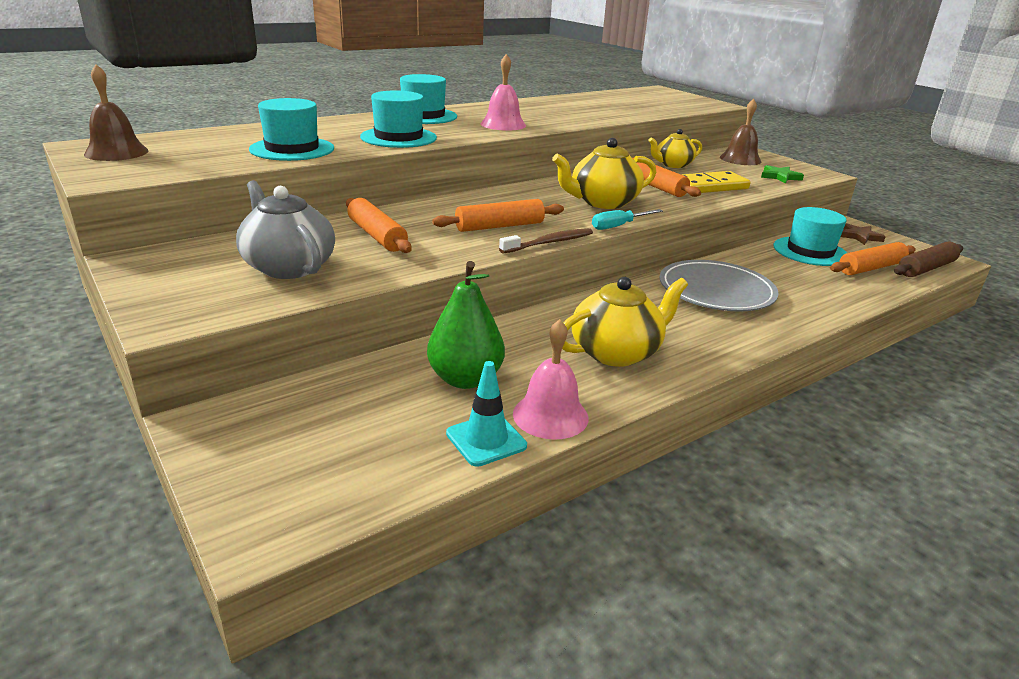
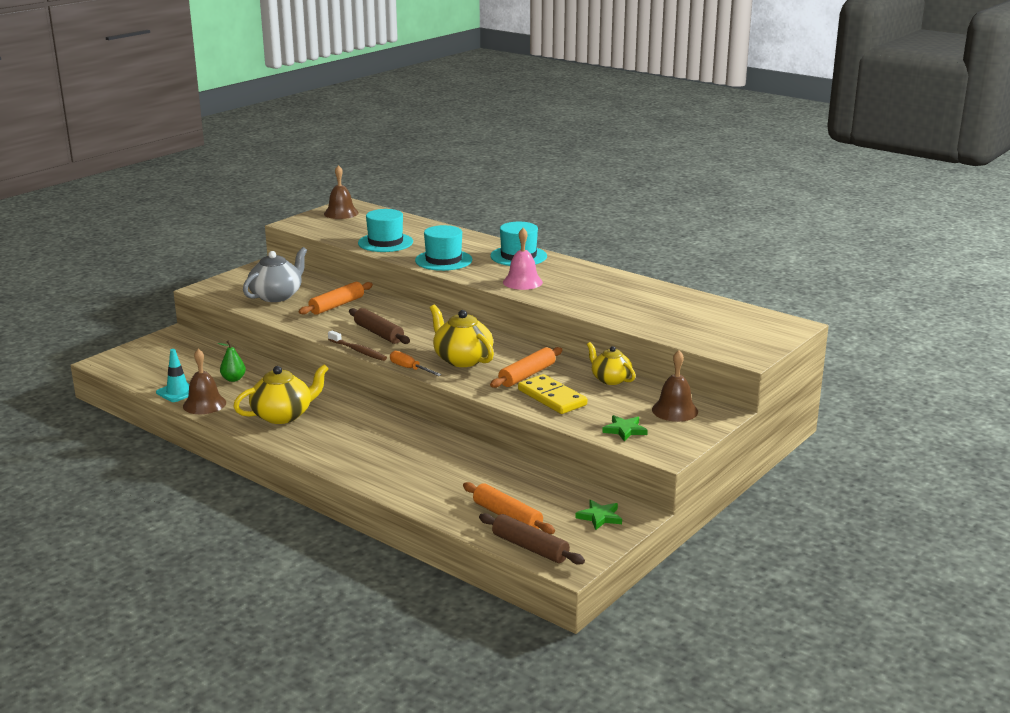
camera: 75 degrees right, 5 degrees down
green pear [427,261,505,389] -> green pear [218,340,246,382], size x0.57
orange rolling pin [432,199,564,232] -> brown rolling pin [349,308,410,344]
pink bell [513,319,589,440] -> brown bell [183,349,226,414]
yellow teapot [562,277,688,367] -> yellow teapot turned 75 degrees counterclockwise [233,364,329,424]
turquoise screwdriver [592,209,663,230] -> orange screwdriver [390,351,441,376]
grey plate [659,260,778,312] -> none
turquoise hat [773,207,847,266] -> none
brown star [841,223,886,245] -> green star [576,500,622,530]

